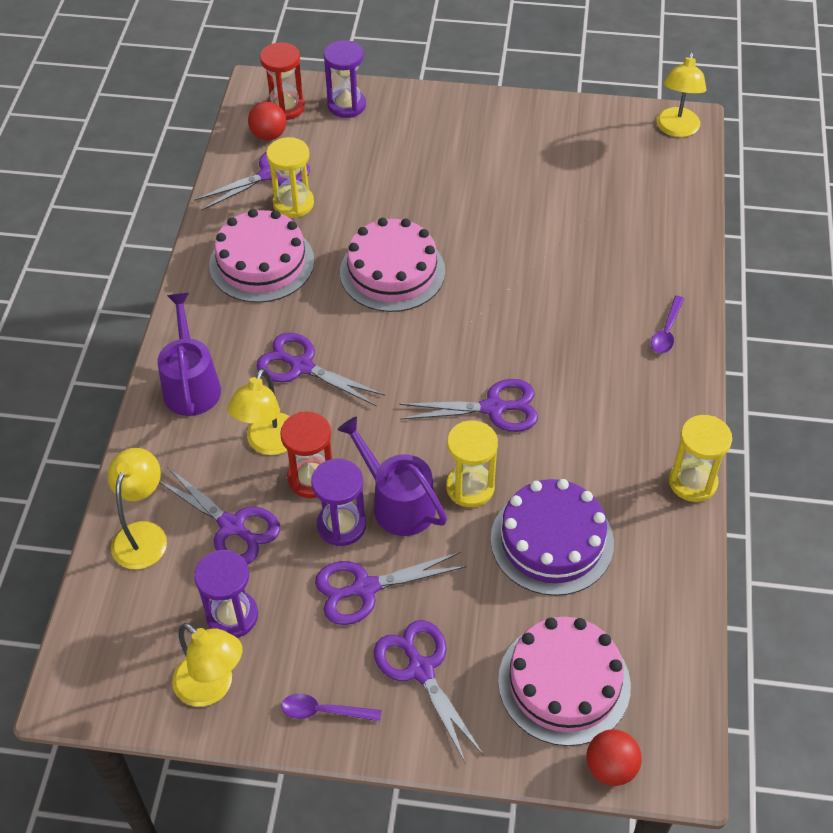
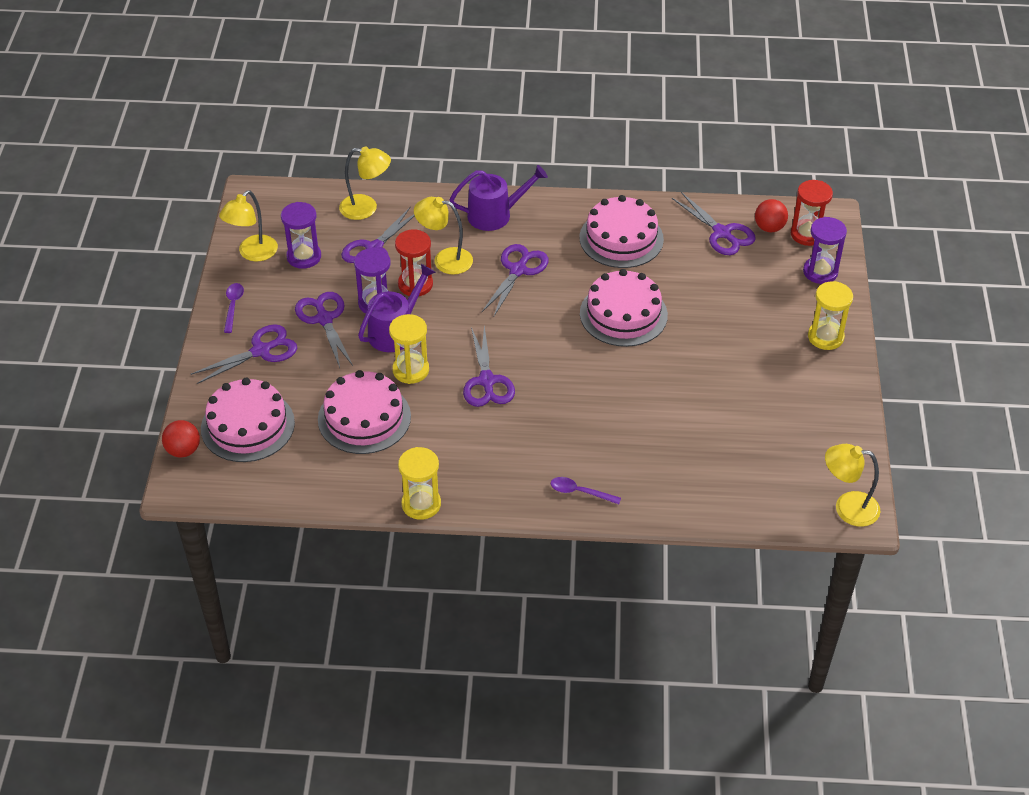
camera: 85 degrees right, 5 degrees down
yellow hourglass [266,137,314,218] -> yellow hourglass moved to [808,281,853,350]
purple cake [491,479,614,596] -> pink cake [318,370,411,454]

